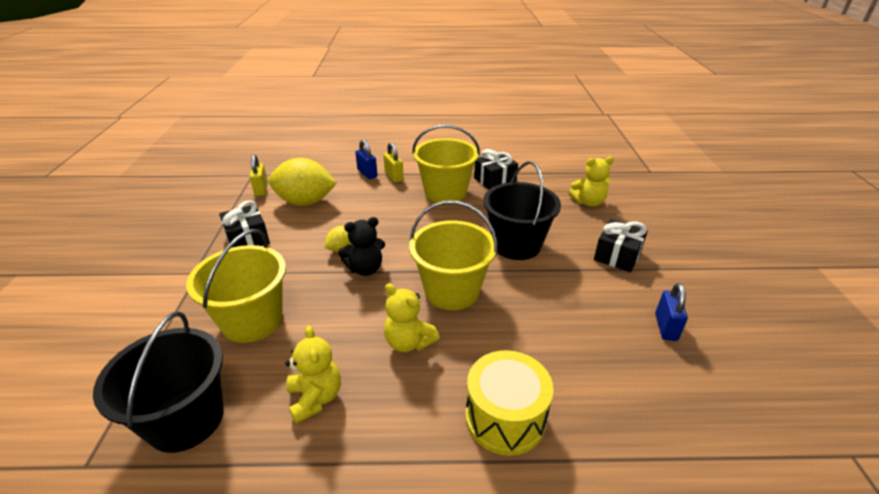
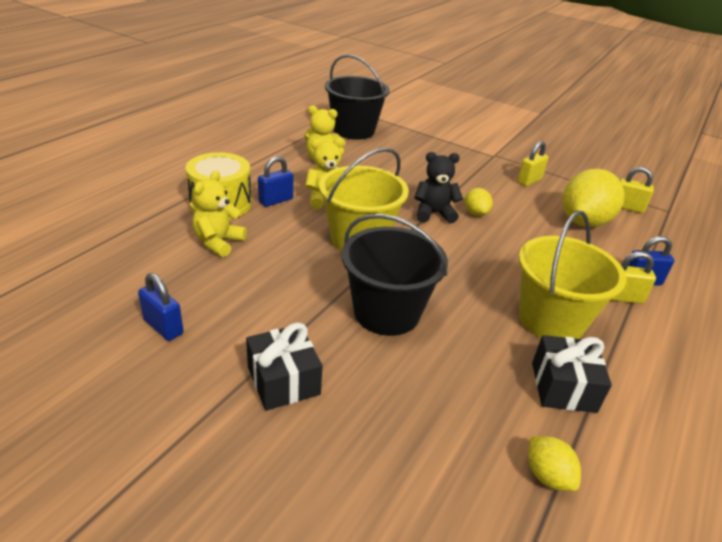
camera: 120 degrees right, 0 degrees up
yellow bucket [186,229,286,343] -> none
black gift [219,200,270,248] -> yellow padlock [517,141,549,186]
black teddy bear [338,217,385,276] -> black teddy bear turned 75 degrees clockwise [414,152,463,223]
yellow teddy bear [568,156,614,207] -> yellow teddy bear moved to [193,171,247,257]
none -> blue padlock [258,156,293,207]
none -> yellow lemon [528,436,581,491]

